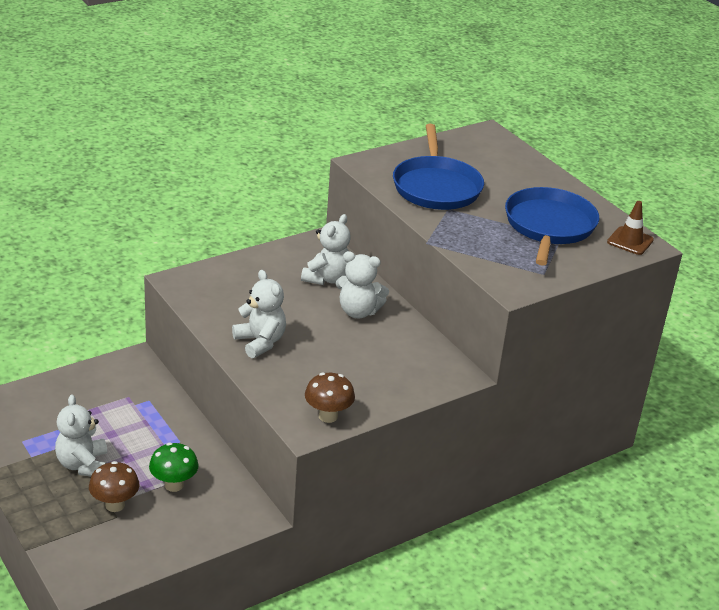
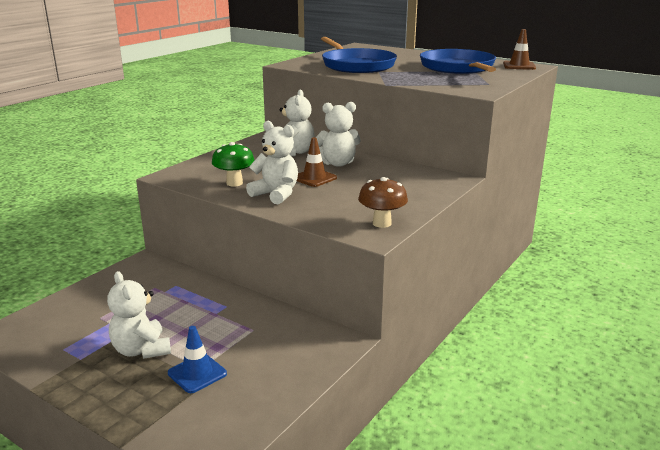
camera: 20 degrees left, 10 degrees down
brown mushroom [89,461,140,512] -> blue traffic cone [168,326,227,393]
green mushroom [149,443,199,492] -> green mushroom moved to [212,142,255,186]
none -> brown traffic cone [297,137,337,187]

